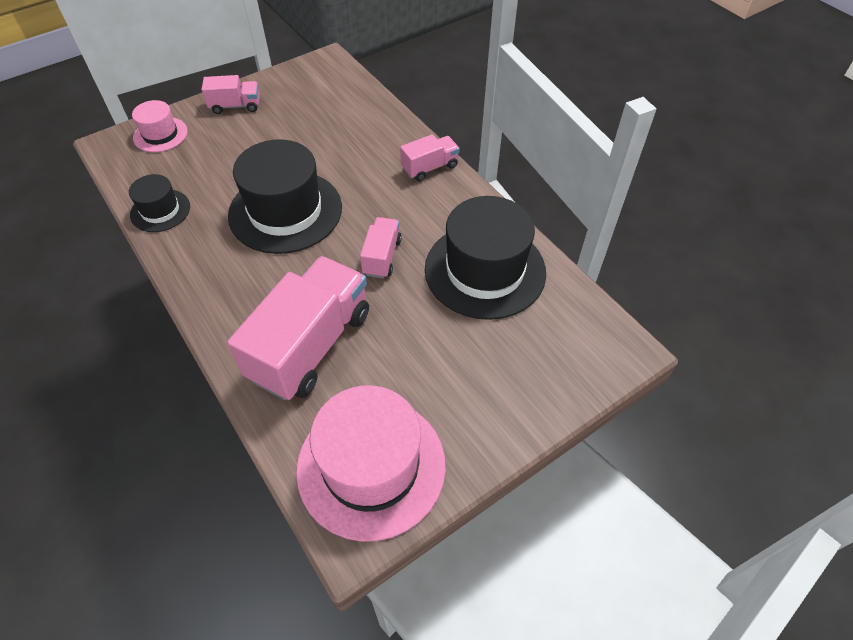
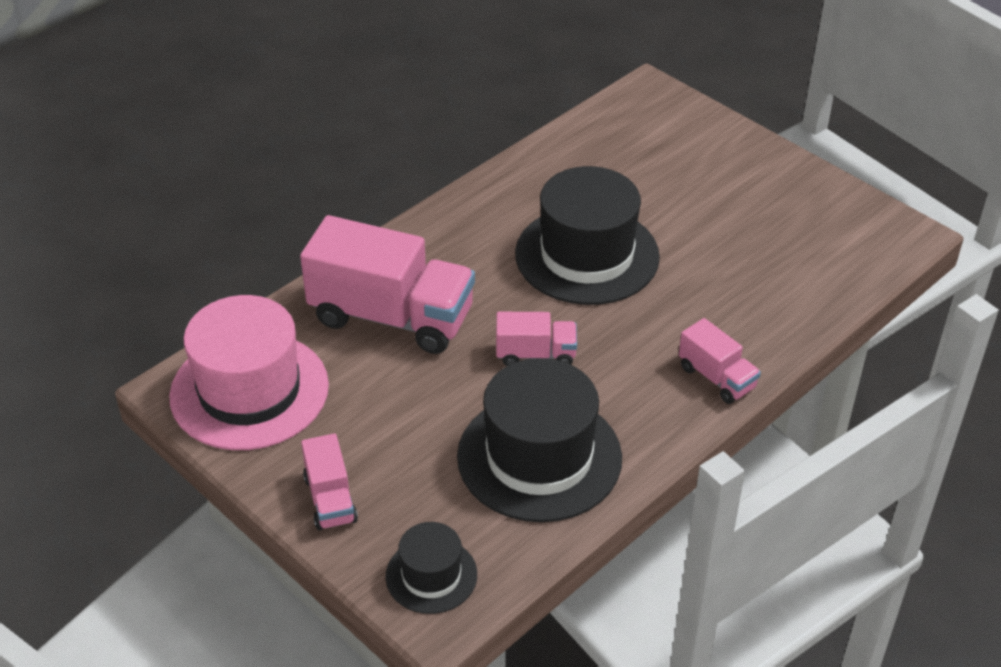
camera: 80 degrees right, 10 degrees down
black hat [129,174,190,232] -> black hat moved to [386,522,477,614]
pink hat [132,100,187,152] -> none
pink truck [202,75,260,114] -> pink truck moved to [301,433,358,531]

